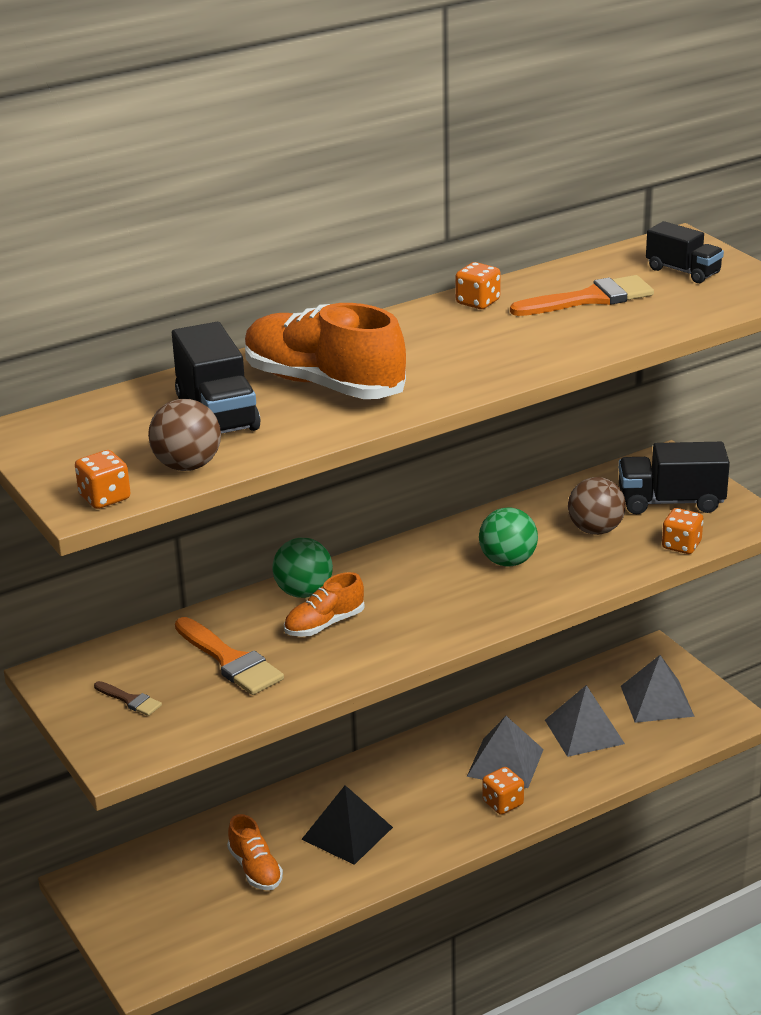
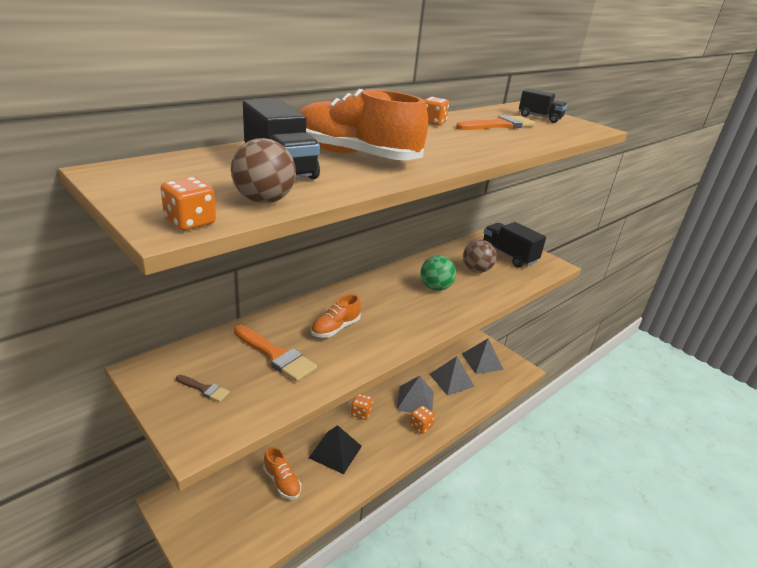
camera: 15 degrees left, 0 degrees up
green ball [272,538,333,598] -> none
black truck [618,442,730,514] -> black truck turned 60 degrees clockwise [483,222,546,267]
orange dice [662,508,703,554] -> orange dice moved to [351,394,373,420]

